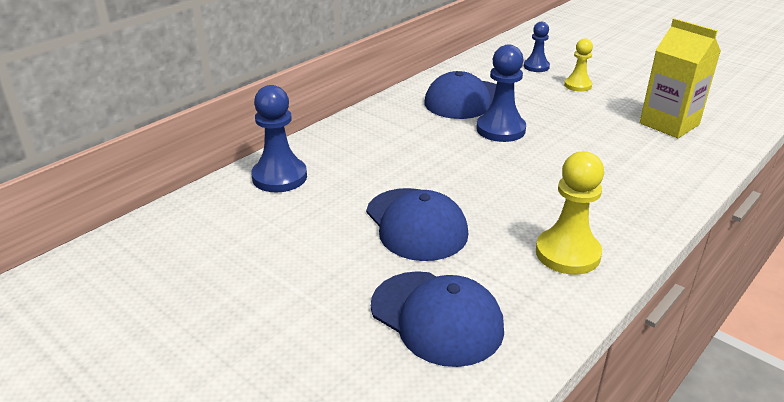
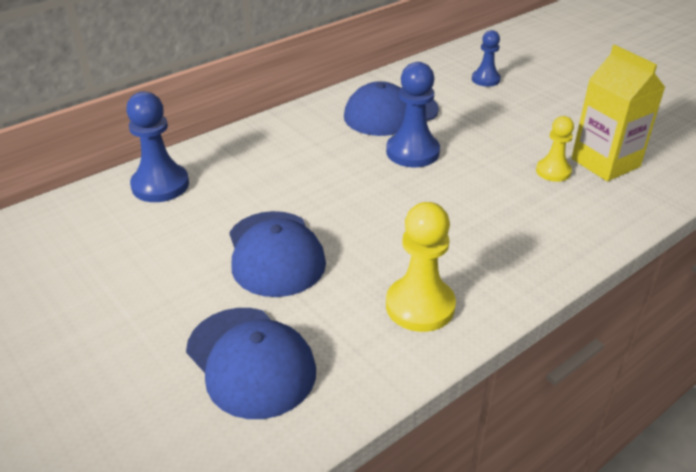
camera: 10 degrees right, 5 degrees up
yellow pawn [564,38,593,92] -> yellow pawn moved to [536,116,574,182]

